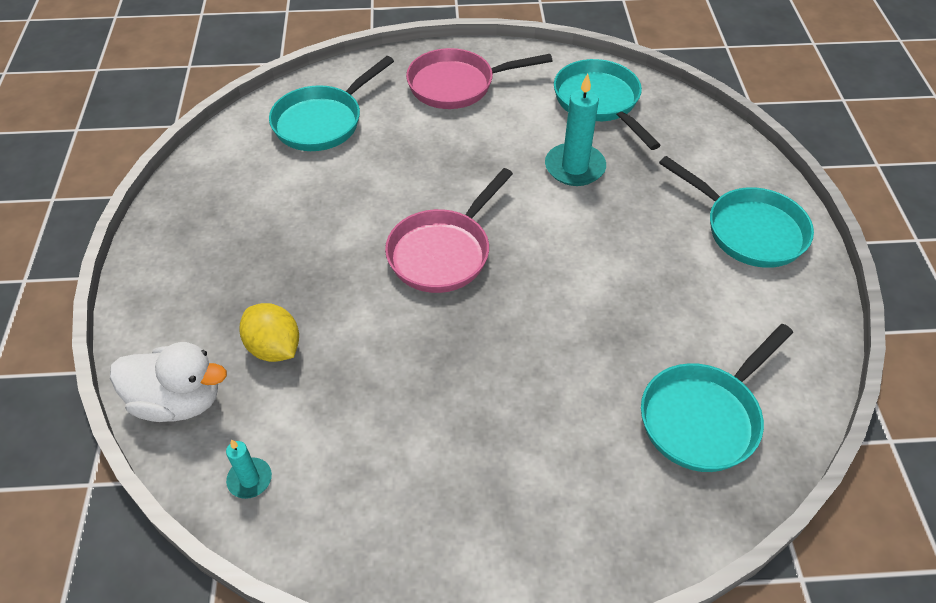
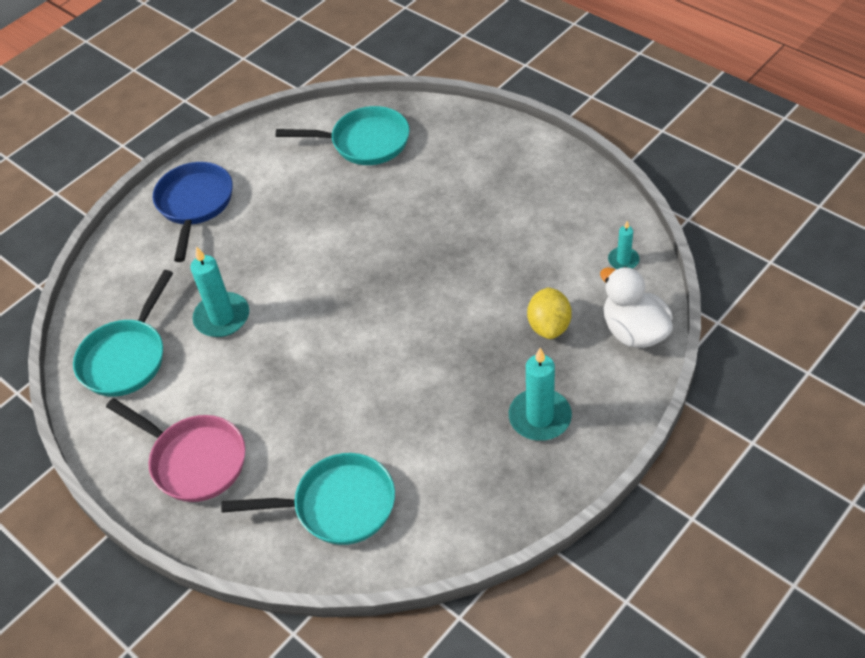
camera: 130 degrees left, 0 degrees up
pink pan [385,168,513,293] -> none
turquoise pan [659,156,814,268] -> blue pan [153,162,233,262]
none -> turquoise candle [509,348,572,441]

